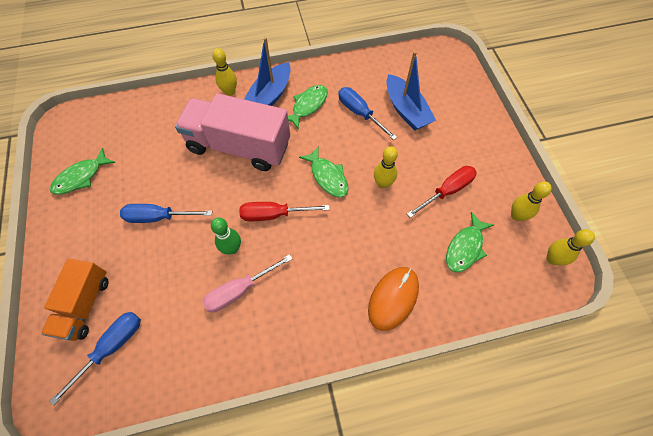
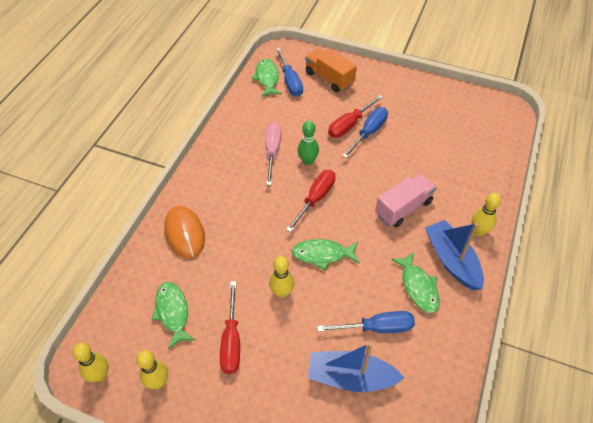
camera: 125 degrees right, 10 degrees down
green fish [50,148,115,195] -> green fish moved to [252,59,282,97]
pink truck [175,93,290,171] -> pink truck [375,174,437,227], size x0.59
none -> red screwdriver [328,95,383,138]

